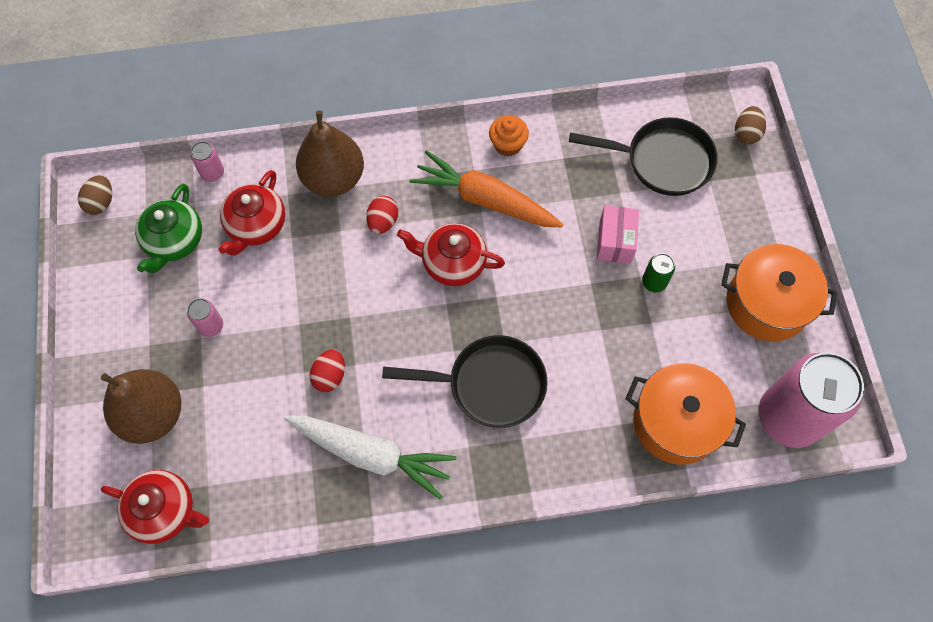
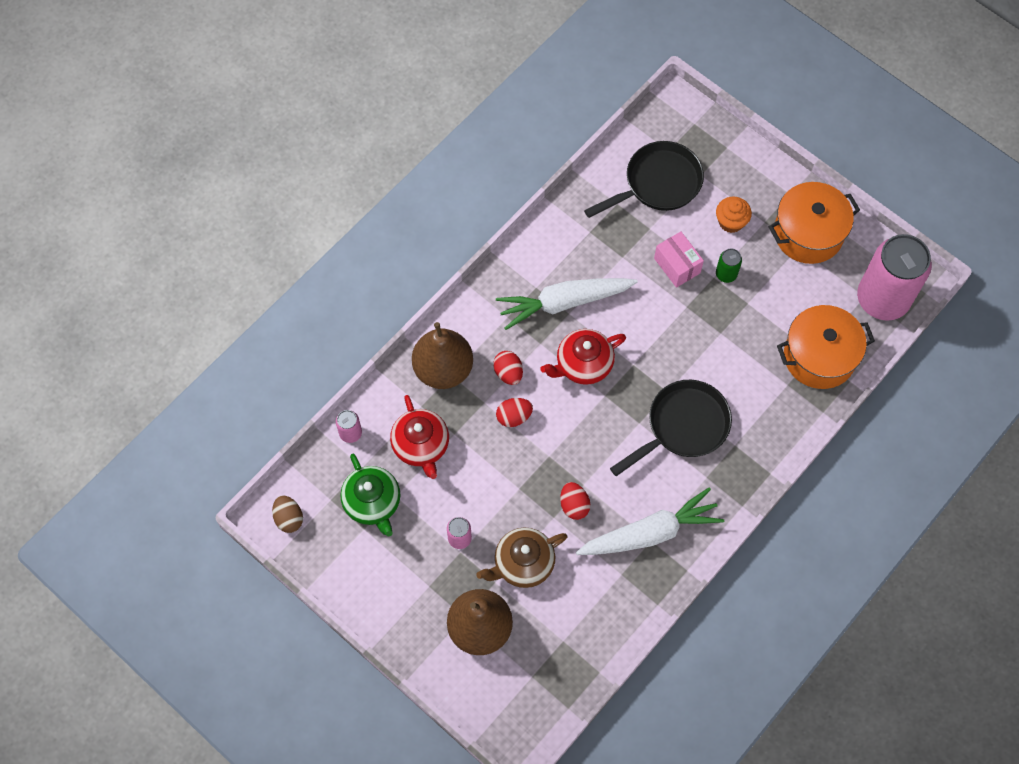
camera: 40 degrees left, 0 degrees up
red teapot [101,470,209,544] -> none
orange carrot [410,150,563,227] -> white carrot [496,278,638,330]
orange cupcake [489,115,529,157] -> orange cupcake moved to [716,196,752,233]
brown egg [735,106,766,144] -> none
none -> brown teapot [476,528,567,588]
none -> red egg [496,398,533,427]

